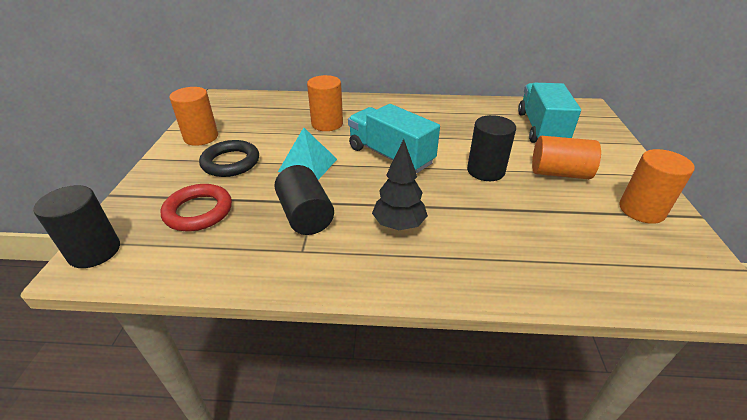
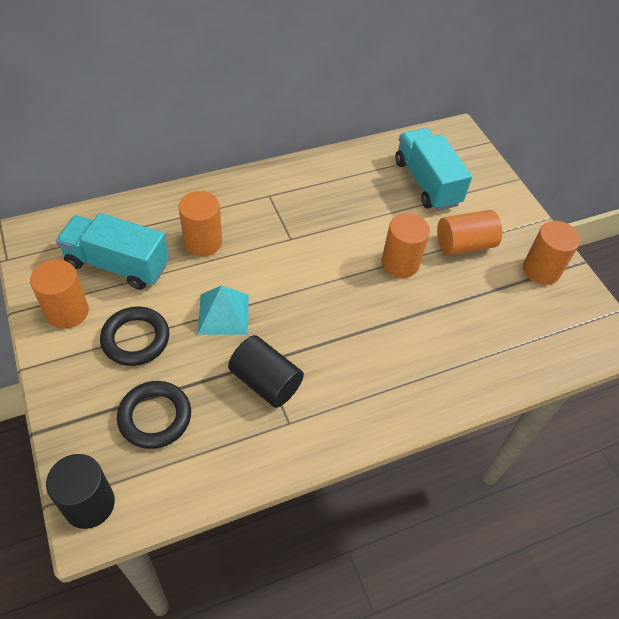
camera: 30 degrees left, 15 degrees up
red ring [160,184,232,231] -> black ring [117,381,191,449]
turquoise truck [348,104,440,173] -> turquoise truck moved to [56,213,169,290]
black tree [372,139,428,230] -> none
black cylinder [467,115,516,181] -> orange cylinder [382,213,430,278]

